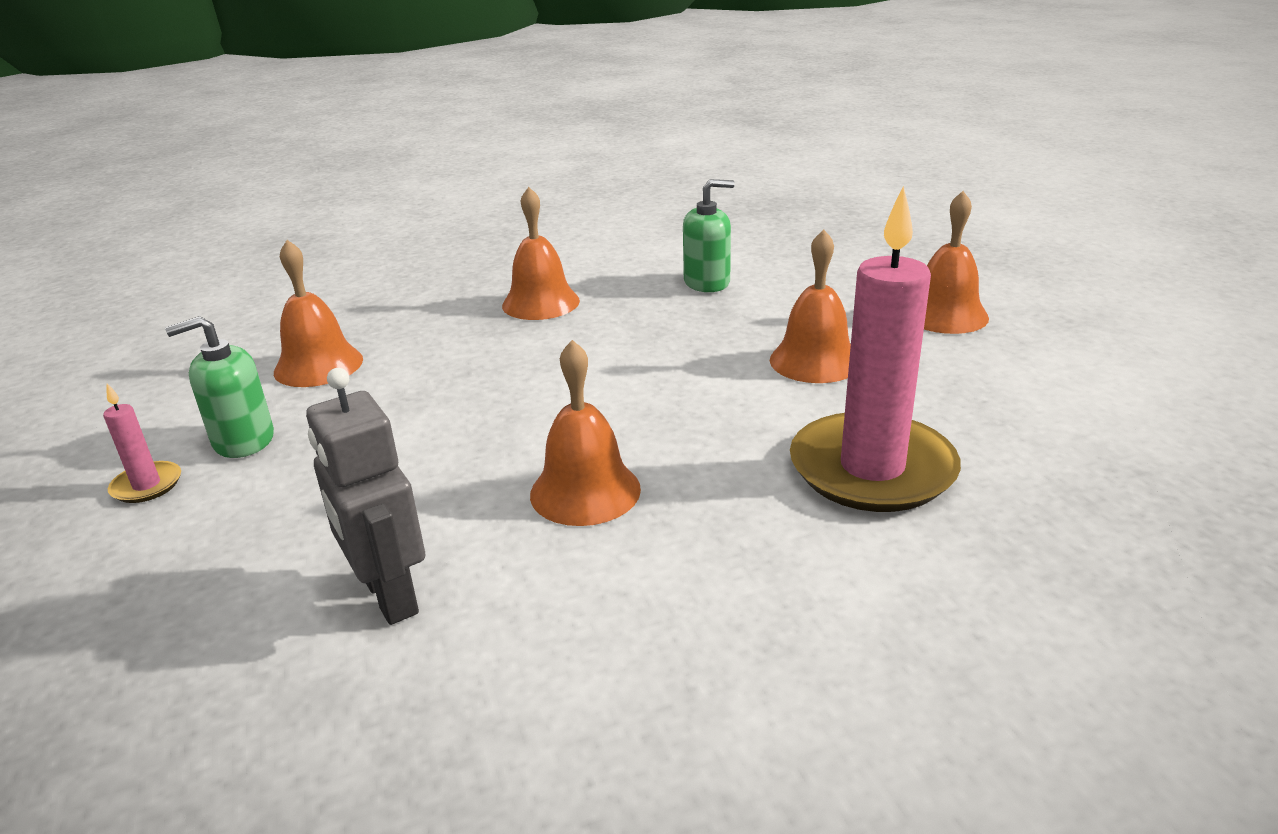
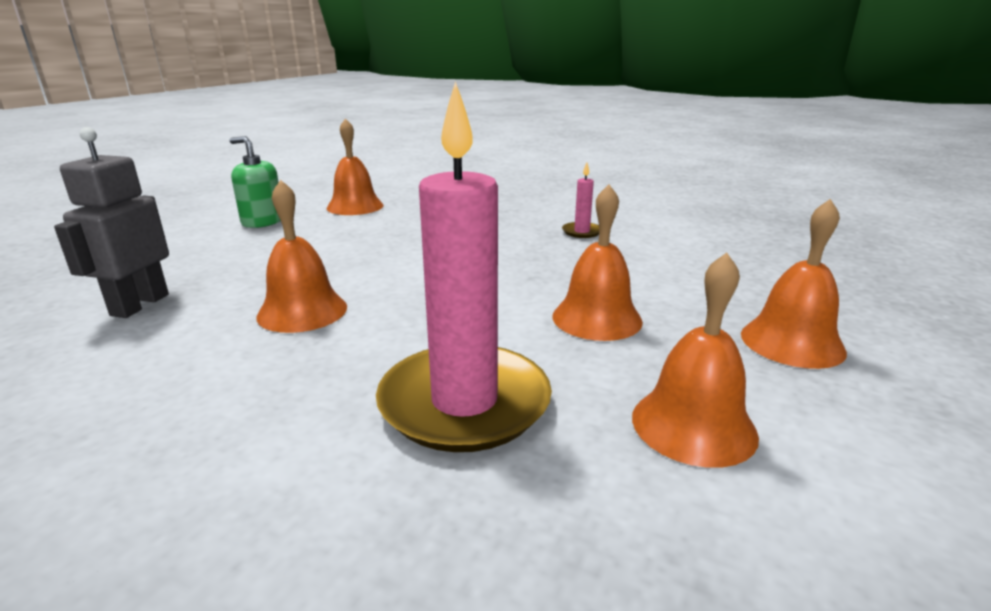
camera: 45 degrees right, 5 degrees down
pink candle [103,383,181,503] -> pink candle moved to [562,162,599,238]
orange bell [502,187,580,320] -> orange bell moved to [632,253,759,468]
green soap dispenser [683,179,735,292] -> none

